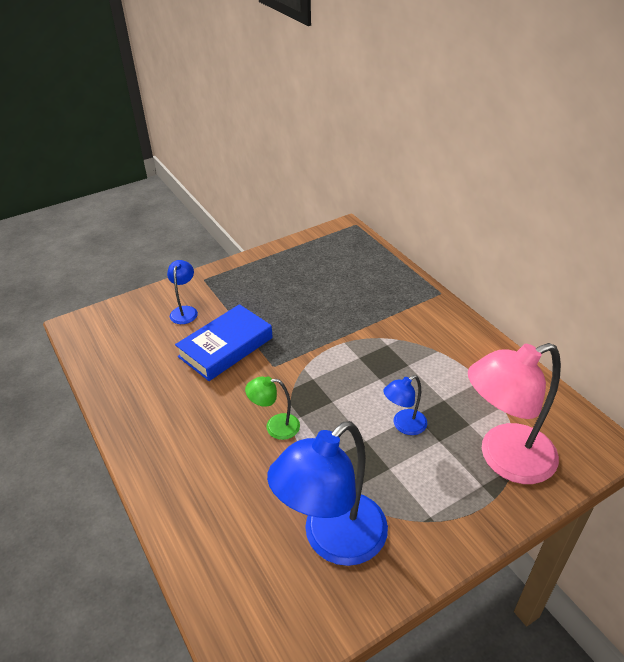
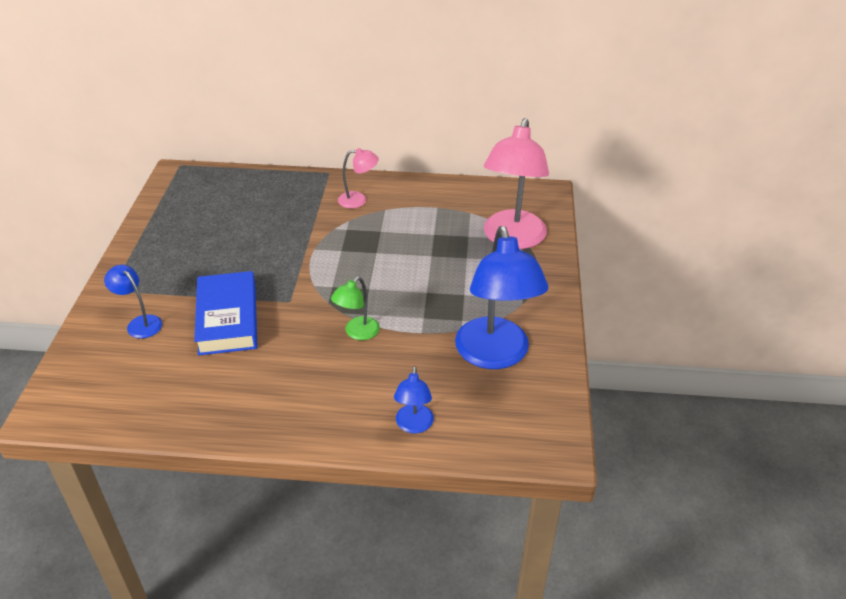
camera: 55 degrees left, 0 degrees up
blue lamp [383,375,427,435] -> blue lamp moved to [394,366,434,433]
none -> pink lamp [338,148,379,208]

